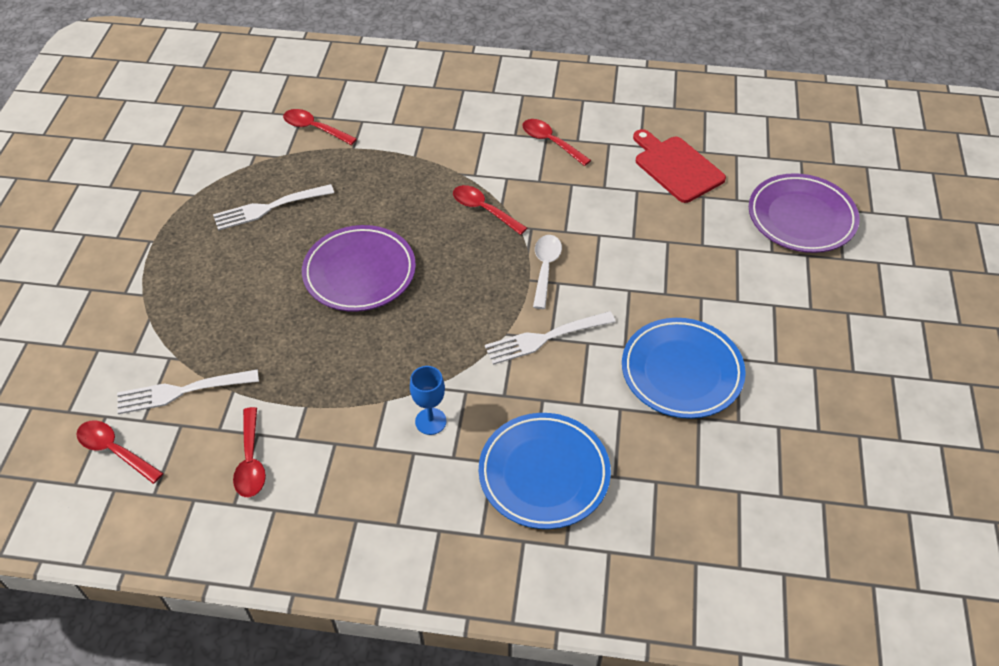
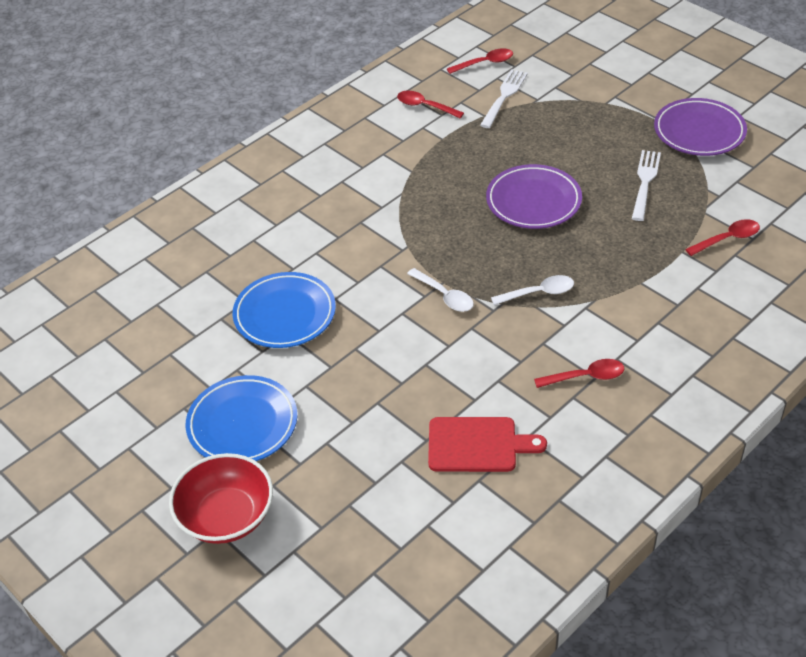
camera: 130 degrees right, 5 degrees down
blue goblet [410,366,447,435] -> none
red spoon [453,185,527,235] -> white spoon [491,275,574,305]
blue plate [479,413,611,529] -> blue plate moved to [186,375,297,461]
white fork [485,311,615,365] -> none
purple plate [749,173,859,253] -> purple plate moved to [654,98,747,156]
none -> red bowl [169,453,273,544]

